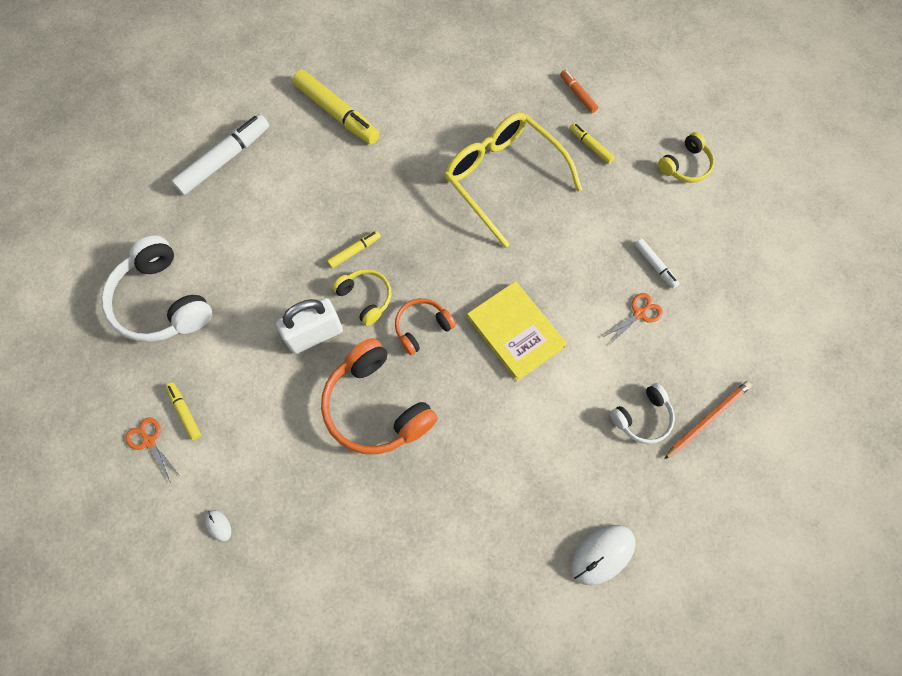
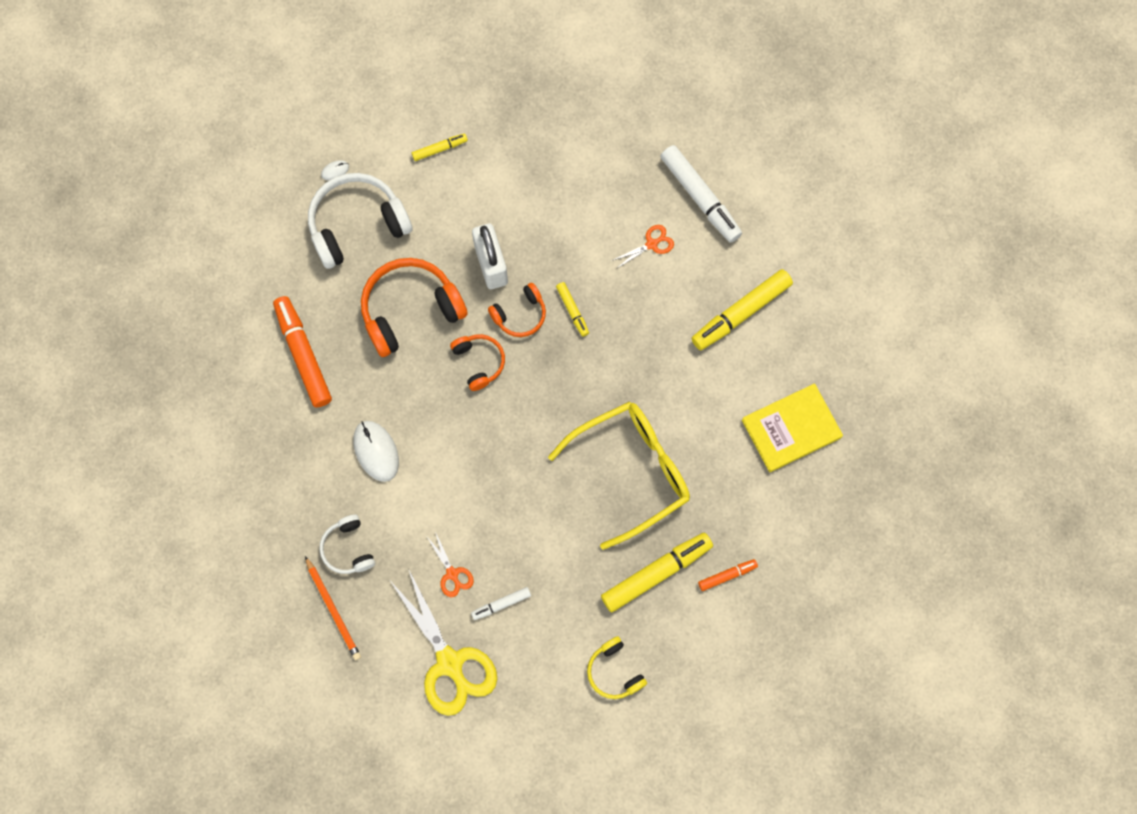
camera: 100 degrees right, 5 degrees up
white headphones [101,235,212,342] -> white headphones moved to [308,173,413,269]
orange scissors [126,417,180,483] -> orange scissors moved to [611,225,674,269]
yellow headphones [332,269,391,326] -> orange headphones [488,283,546,337]
yellow book [467,281,567,381] -> yellow book moved to [742,383,843,472]
yellow marker [569,123,615,164] -> yellow marker [601,533,713,612], size x1.99
white mouse [571,525,636,585] -> white mouse moved to [353,421,399,482]
none -> orange marker [273,296,332,407]
none -> yellow scissors [391,570,497,716]

